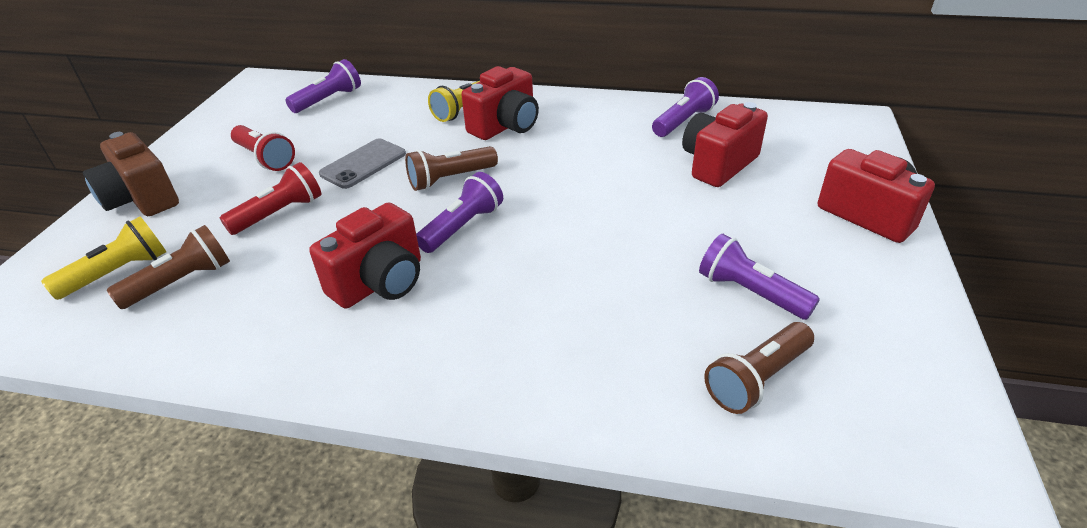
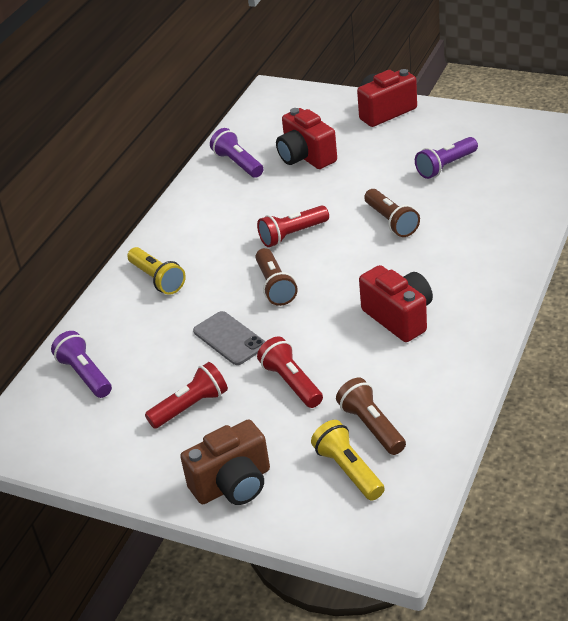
camera: 75 degrees left, 0 degrees up
purple flashlight [416,172,503,253] -> none
red camera [461,66,539,140] -> none
brown flashlight [704,322,814,414] -> brown flashlight moved to [364,189,420,237]
none -> red flashlight [257,205,329,247]

